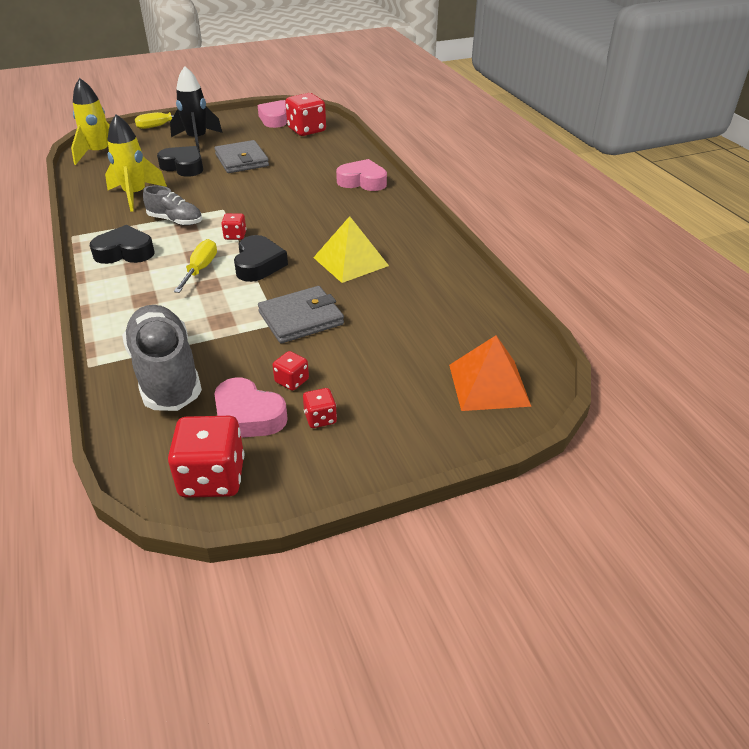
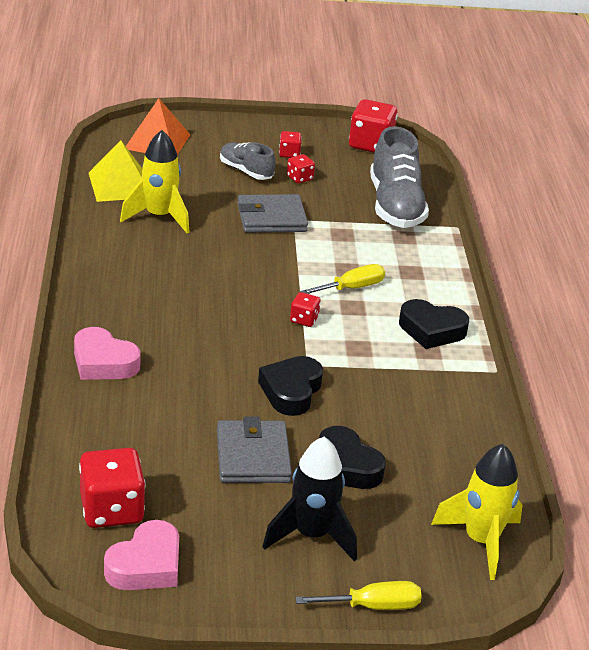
camera: 165 degrees left, 5 degrees down
yellow rocket [105,114,167,212] -> yellow rocket moved to [120,130,189,233]
grey shoe [143,185,202,226] -> grey shoe moved to [220,142,276,180]
yellow screwdriver [174,239,217,293] -> yellow screwdriver turned 150 degrees counterclockwise [300,264,385,294]
pink heart [214,377,288,438] -> none
black heart [234,235,288,282] -> black heart moved to [258,356,323,416]
yellow pyramid [313,216,389,283] -> yellow pyramid moved to [89,140,142,202]

